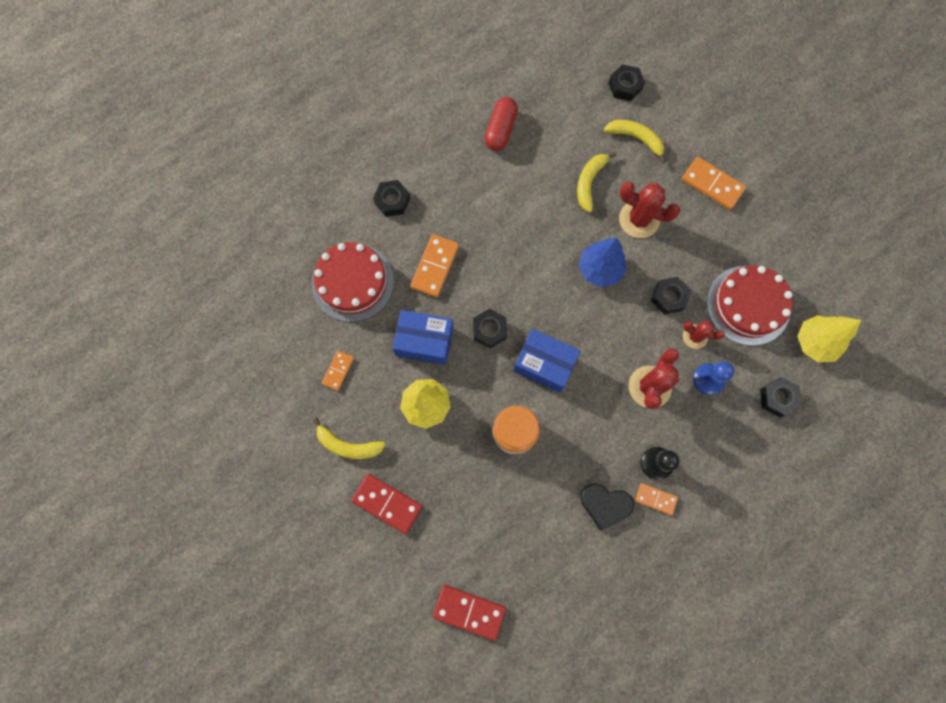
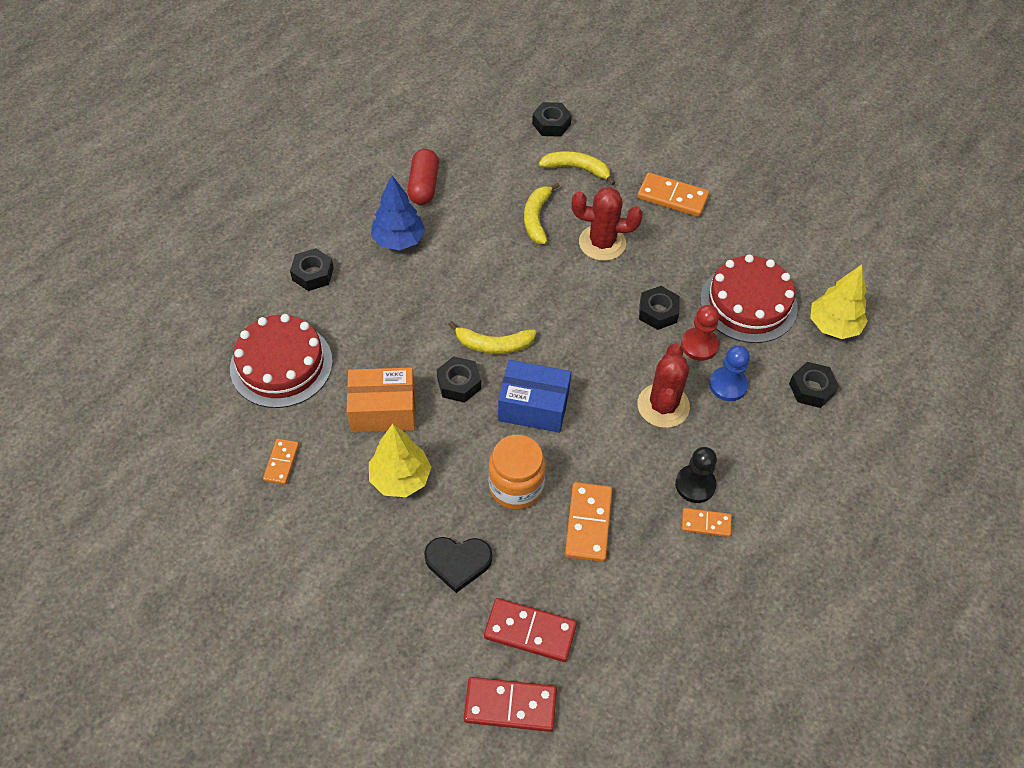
camera: 15 degrees left, 20 degrees down
yellow banana [313,417,386,459] -> yellow banana moved to [448,321,537,354]
red domino [351,474,423,534] -> red domino moved to [484,598,577,662]
blue box [392,310,453,365] -> orange box [347,367,415,432]
orange domino [410,234,459,297] -> orange domino moved to [565,482,612,562]
blue tree [579,238,627,288] -> blue tree moved to [371,176,425,250]
black heart [580,484,634,530] -> black heart moved to [424,537,492,593]
red cactus [683,321,725,349] -> red pawn [681,305,719,361]

